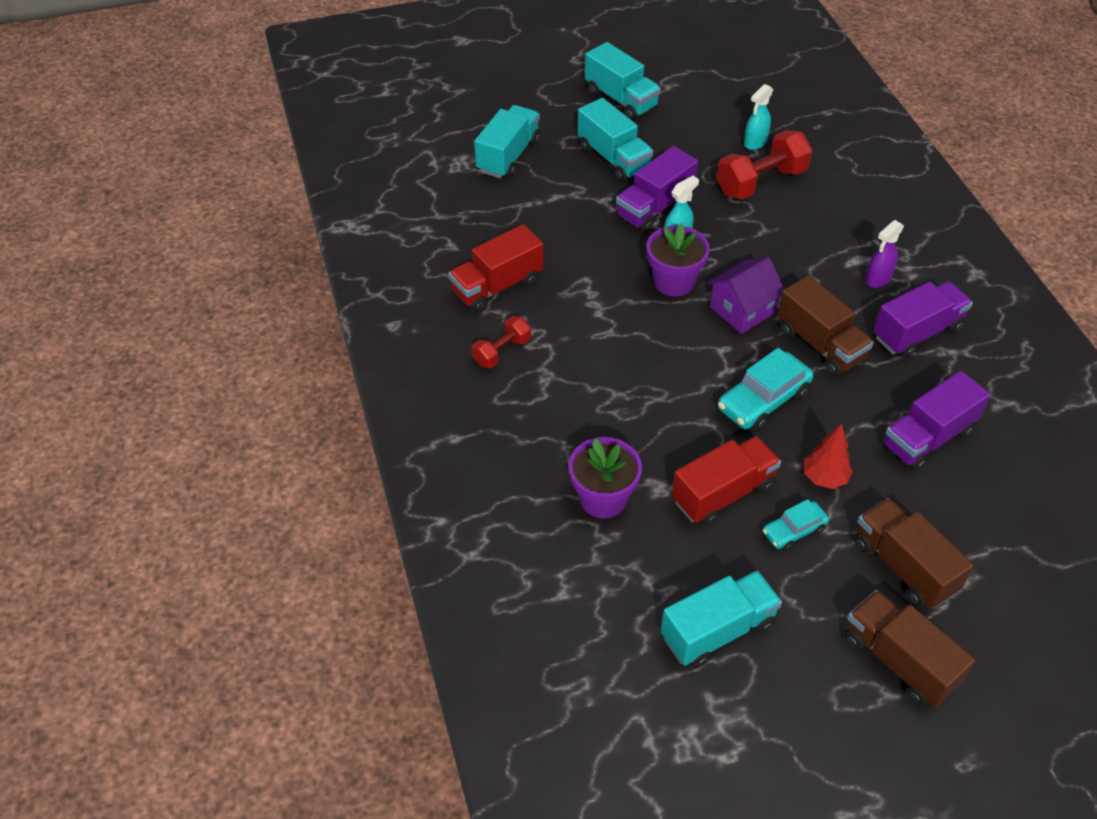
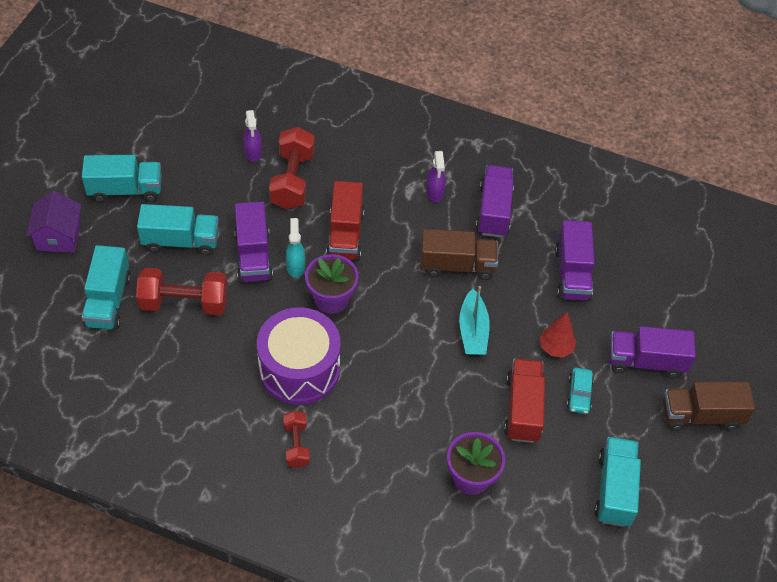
camera: 55 degrees left, 5 degrees up
red truck [449,224,543,312] -> red truck moved to [326,181,364,261]
turquoise truck [474,105,540,178] -> turquoise truck turned 150 degrees counterclockwise [82,245,131,330]
purple house [707,257,784,334] -> purple house moved to [26,191,82,252]
turquoise car [718,348,814,431] -> turquoise boat [459,286,490,355]
turquoise spray bottle [744,84,773,150] -> purple spray bottle [243,110,262,162]
brown truck [854,498,974,609] -> purple truck [609,326,696,378]
none -> red dumbbell [136,268,228,315]
none -> purple drum [257,307,341,405]

